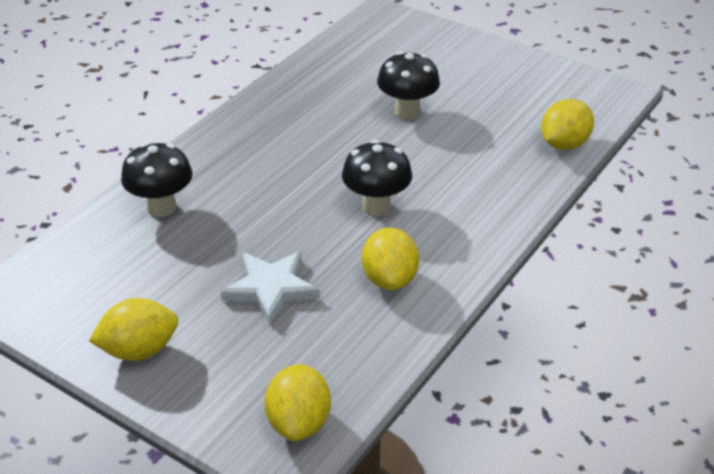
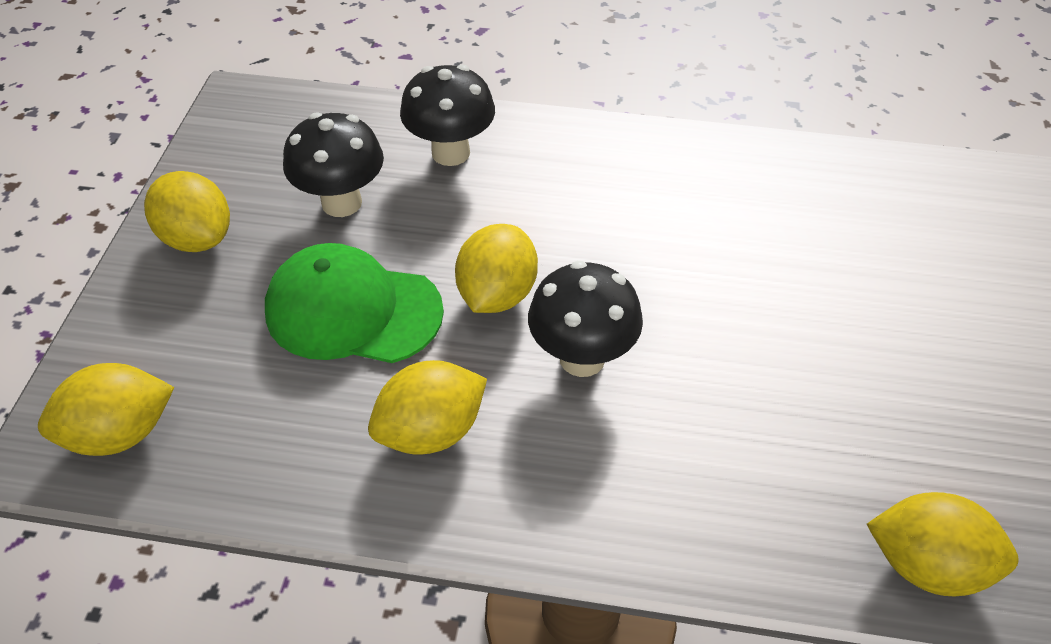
camera: 65 degrees right, 10 degrees up
white star [221,251,320,325] -> green cap [265,243,444,363]
black mushroom [377,51,440,120] -> black mushroom moved to [283,112,384,217]
none -> yellow lemon [455,224,538,313]

